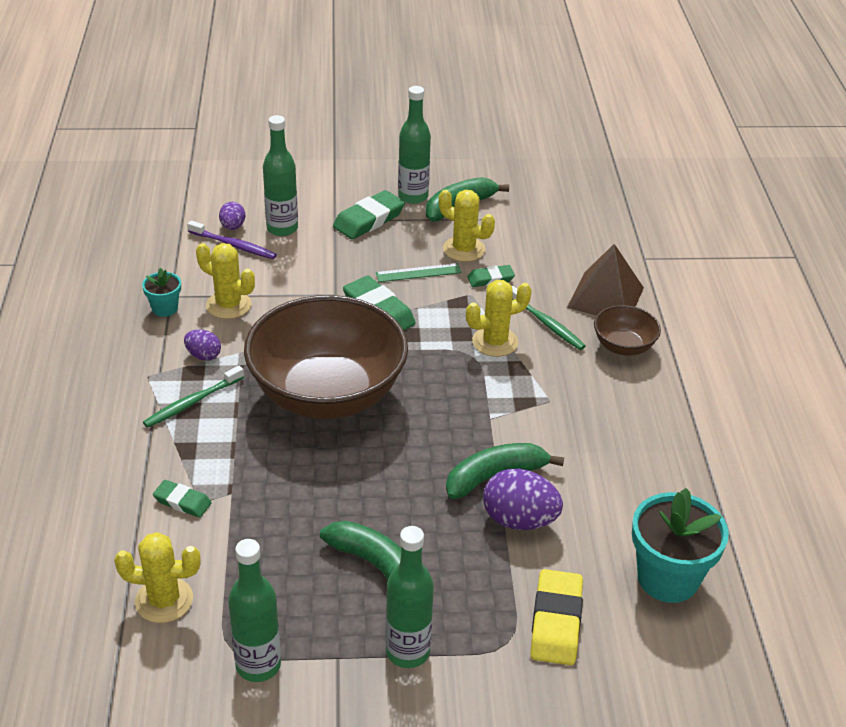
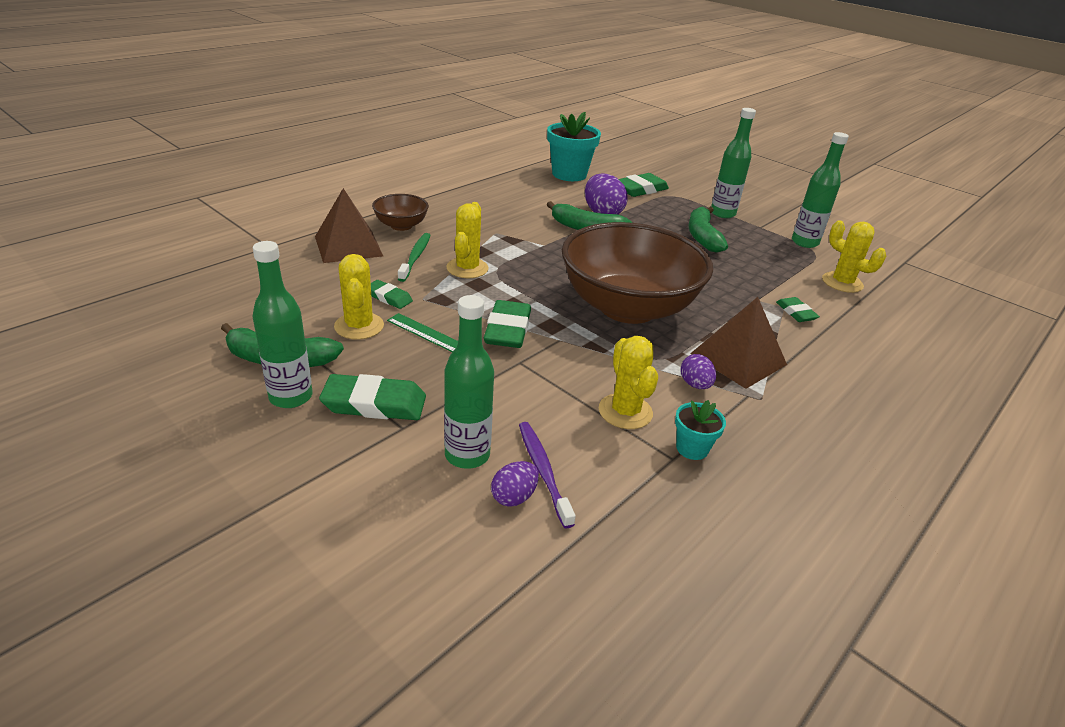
camera: 135 degrees left, 5 degrees down
green toothbrush [143,365,244,428] -> brown pyramid [690,297,787,389]
yellow cactus [466,280,532,357] -> yellow cactus turned 75 degrees clockwise [446,202,489,278]
yellow eraser [530,569,583,665] -> green eraser [619,173,669,197]

